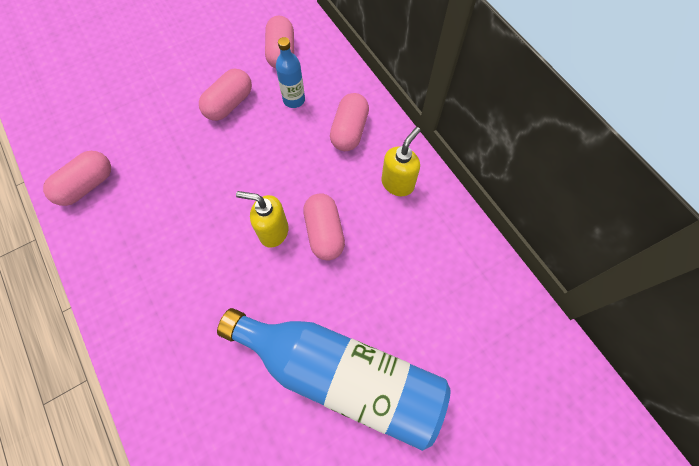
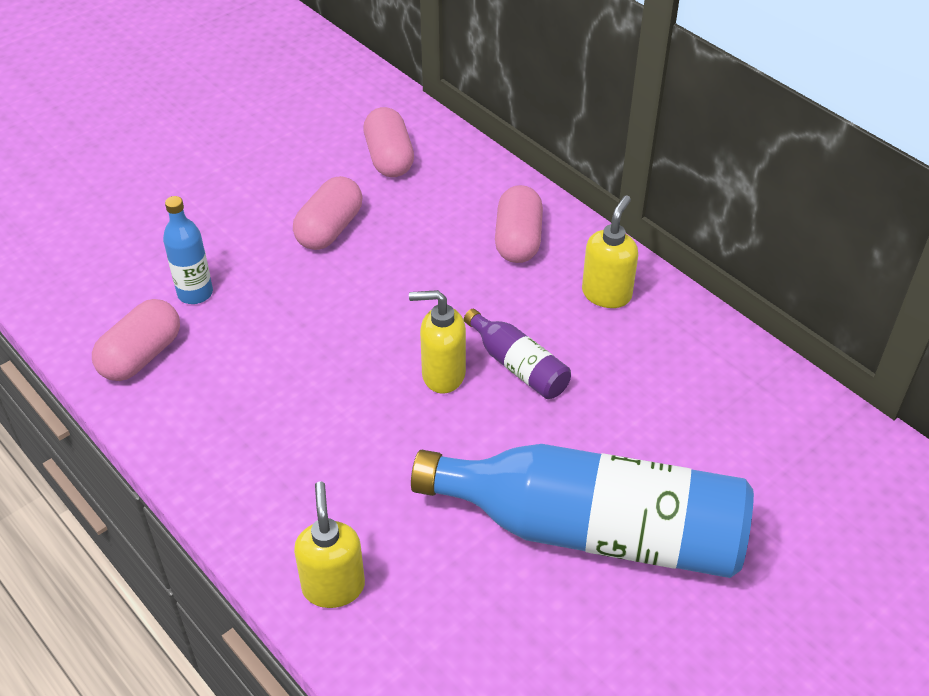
camera: 10 degrees left, 20 degrees down
blue bottle [276,37,305,108] -> blue bottle moved to [163,196,213,304]
pink capsule [303,193,345,261] -> purple bottle [464,309,571,399]
none -> yellow soap dispenser [294,481,365,608]

